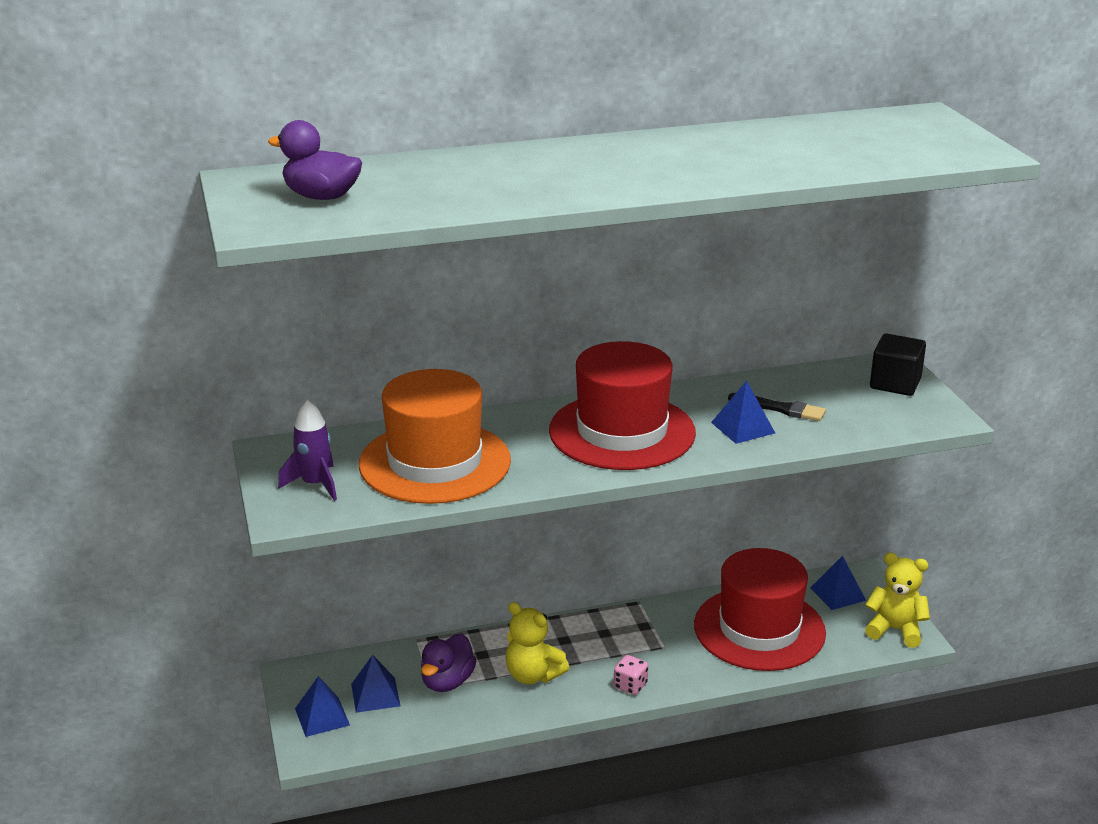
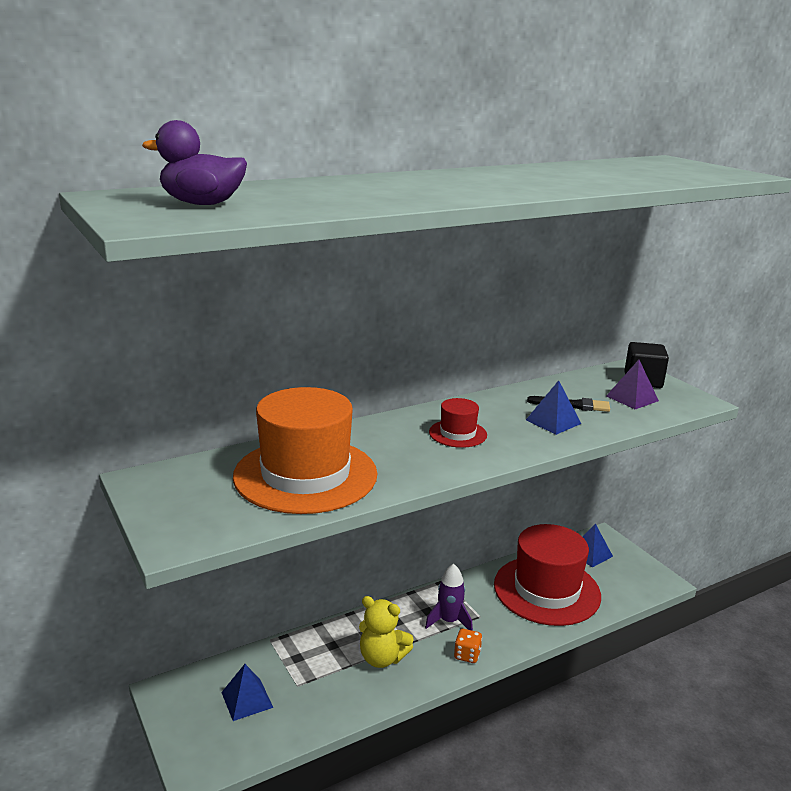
camera: 15 degrees left, 5 degrees down
purple rocket [278,400,337,501] -> purple rocket moved to [425,564,473,631]
blue pyramid [295,676,350,737] -> none
purple duck [421,633,477,692] -> none
red hat [549,341,696,470] -> red hat [429,398,487,448], size x0.45
pink dice [614,655,648,695] -> orange dice [454,629,482,663]
yellow teddy bear [865,552,930,648] -> none
none -> purple pyramid [606,360,659,410]

